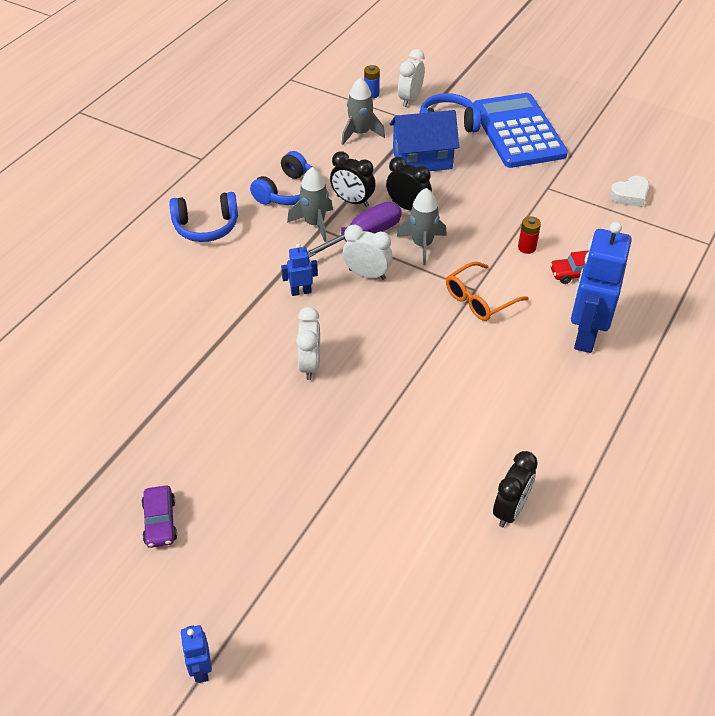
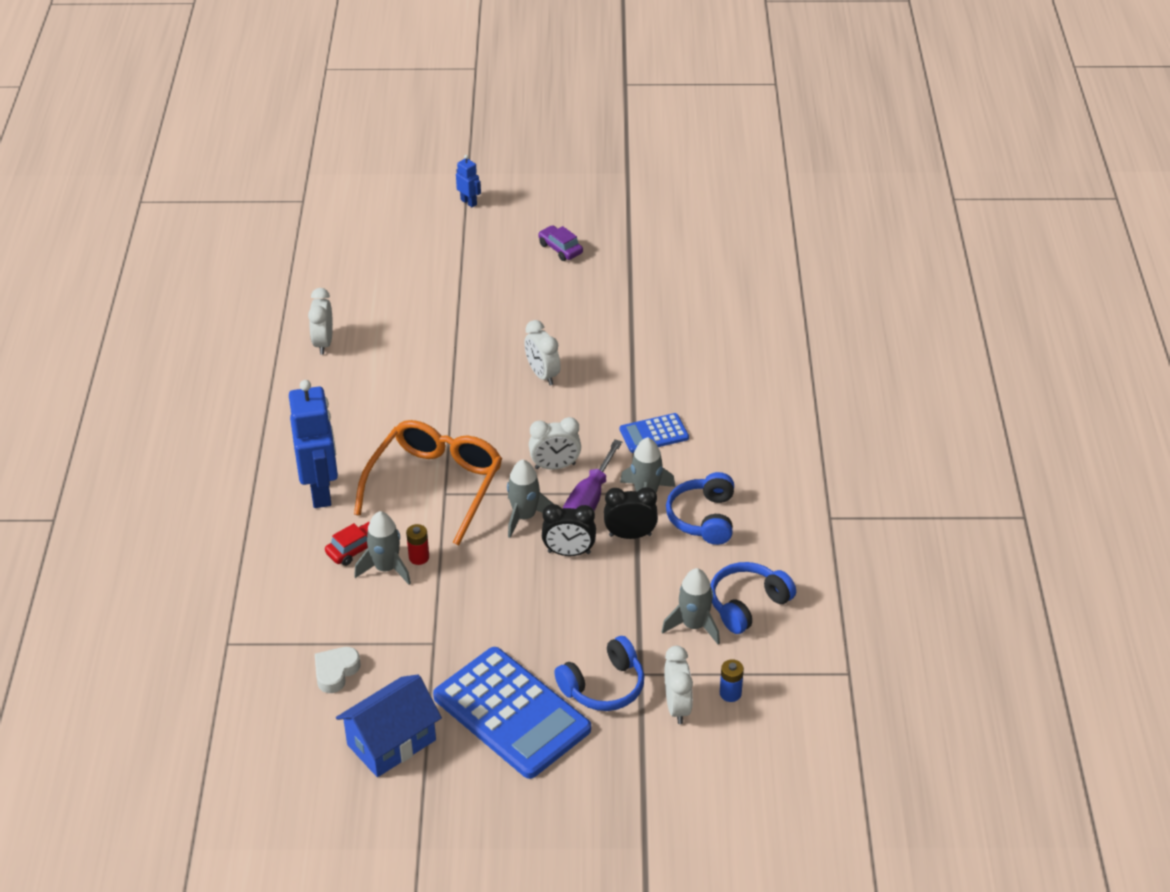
camera: 150 degrees right, 5 degrees down
blue headphones [169,192,238,242] -> blue headphones moved to [711,562,796,634]
blue robot [281,243,318,296] -> none
blue house [390,110,459,171] -> blue house moved to [336,674,442,777]
orange glasses [446,262,529,321] -> orange glasses [354,420,502,545], size x1.76
black clock [493,451,538,527] -> white clock [308,288,333,354]
none -> grey rocket [354,511,411,585]
none -> blue calculator [620,413,689,453]

